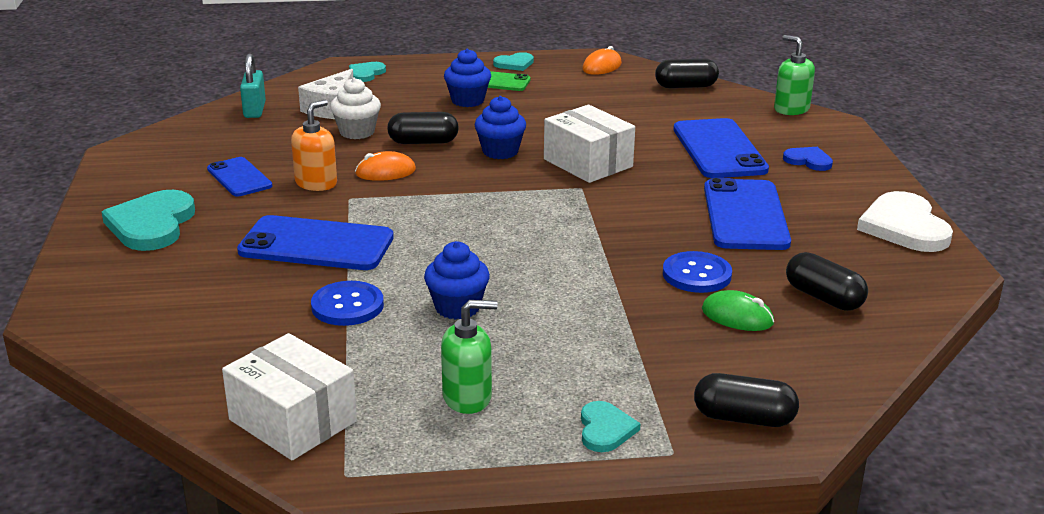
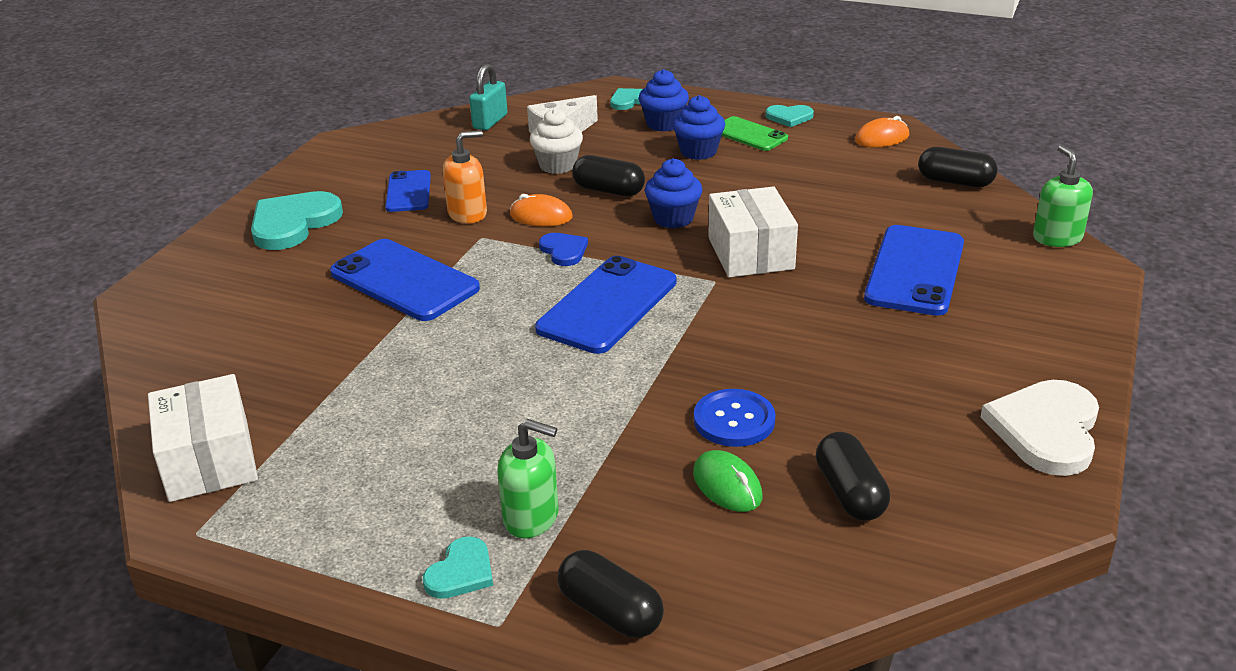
camera: 30 degrees right, 5 degrees up
blue button [311,281,384,326] -> none
blue cupcake [424,241,490,320] -> blue cupcake moved to [639,69,689,132]
green soap dispenser [441,300,498,414] -> green soap dispenser moved to [497,419,559,538]
blue phone [704,178,791,250] -> blue phone moved to [535,256,676,354]
blue heart [783,147,833,171] -> blue heart moved to [539,233,588,266]

